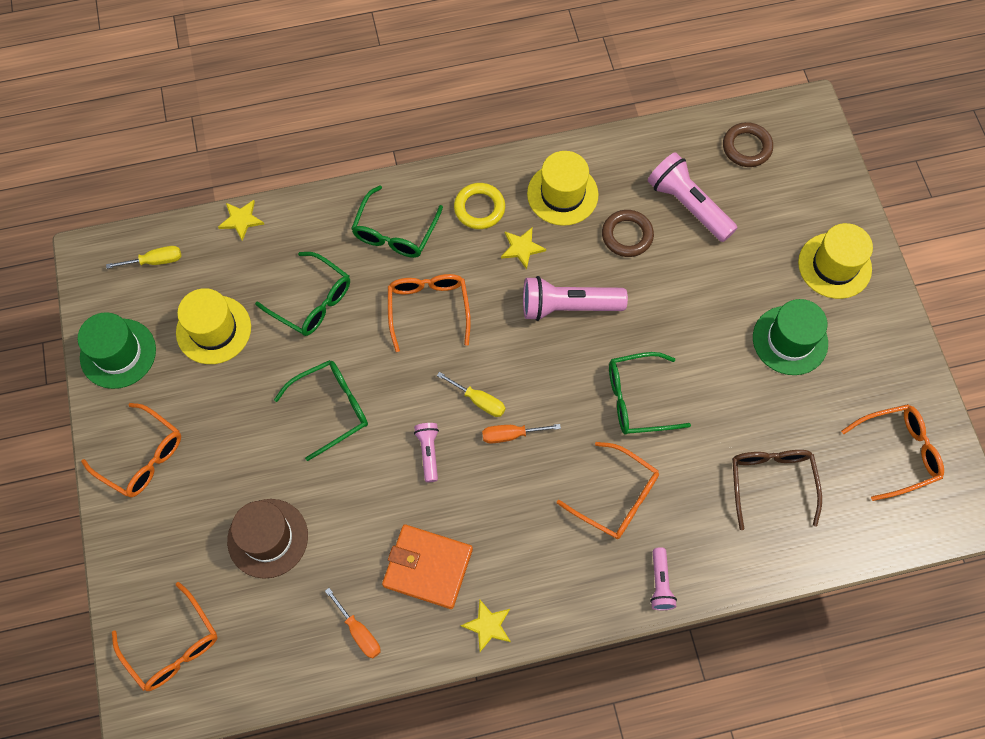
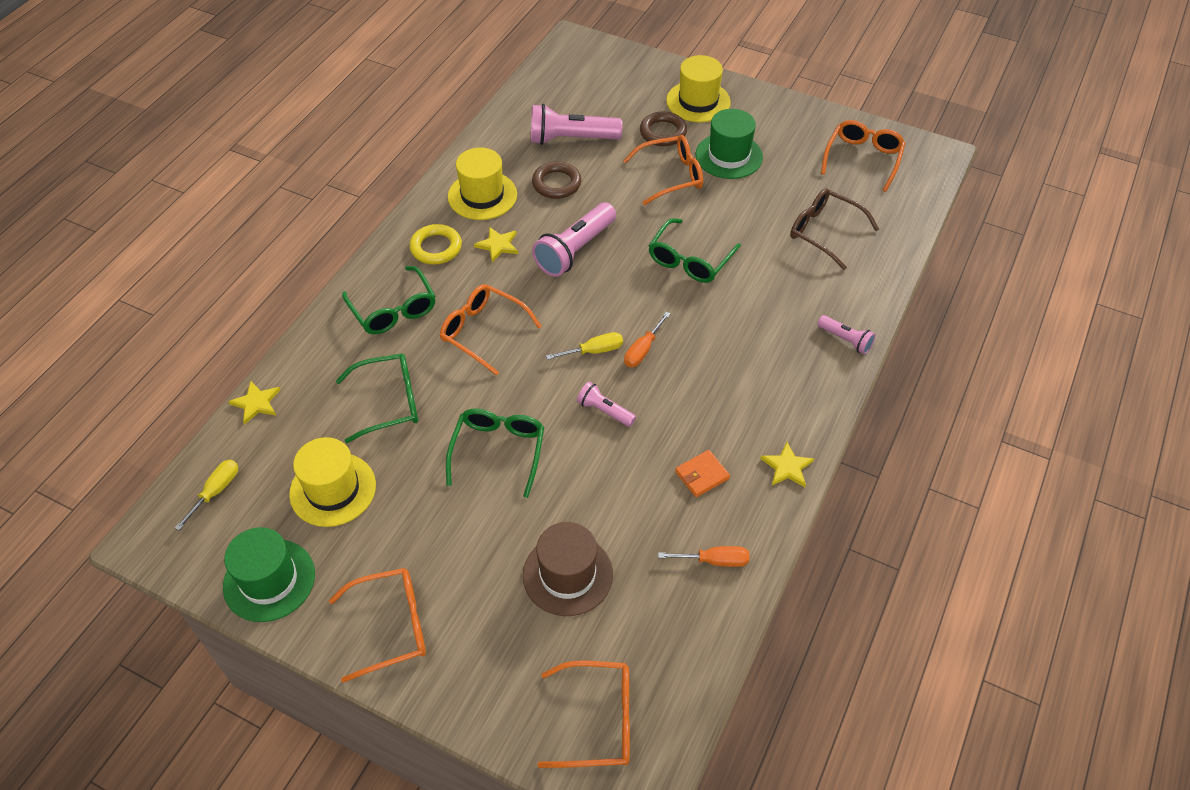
camera: 50 degrees left, 15 degrees down
orange wallet [382,524,473,609] -> orange wallet [675,450,730,497], size x0.54
orange glasses [557,442,659,539] -> orange glasses moved to [623,135,703,205]
brown ring [723,122,773,167] -> brown ring moved to [640,111,687,146]

